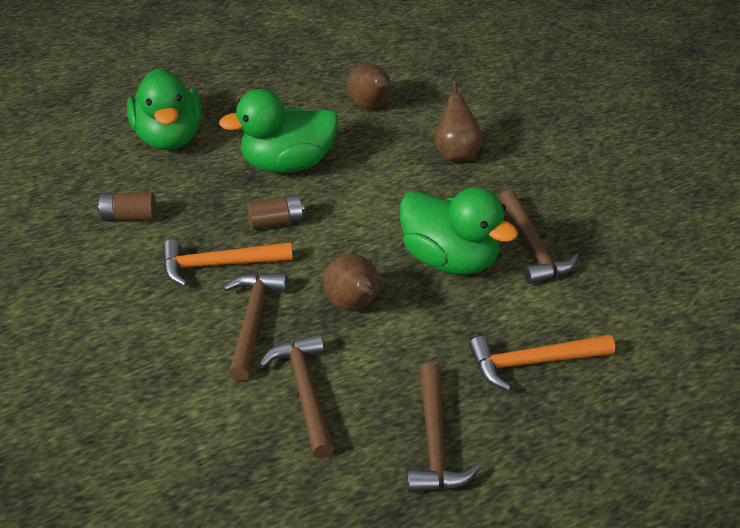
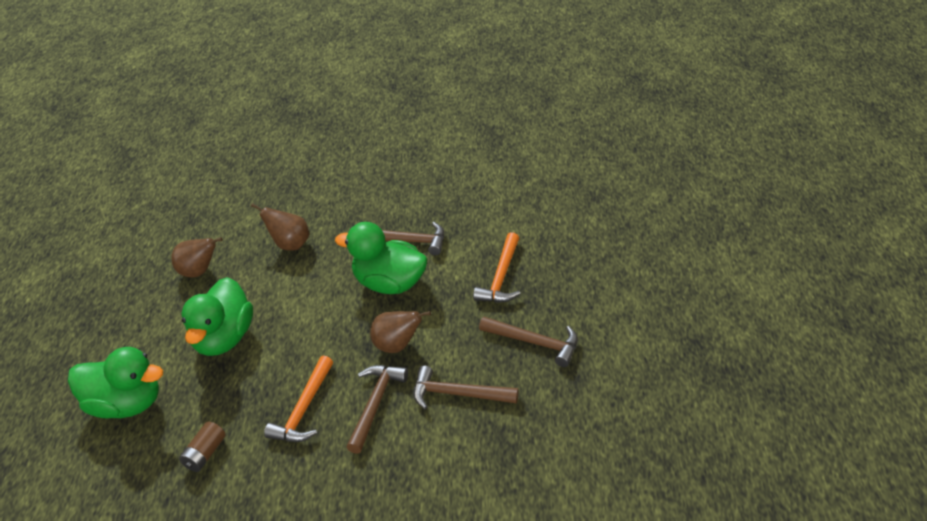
camera: 60 degrees left, 0 degrees up
brown hammer [223,273,288,381] -> brown hammer turned 75 degrees clockwise [346,365,408,454]
brown battery [247,194,305,230] -> none
green duck [400,187,518,275] -> green duck turned 135 degrees counterclockwise [335,222,428,294]

